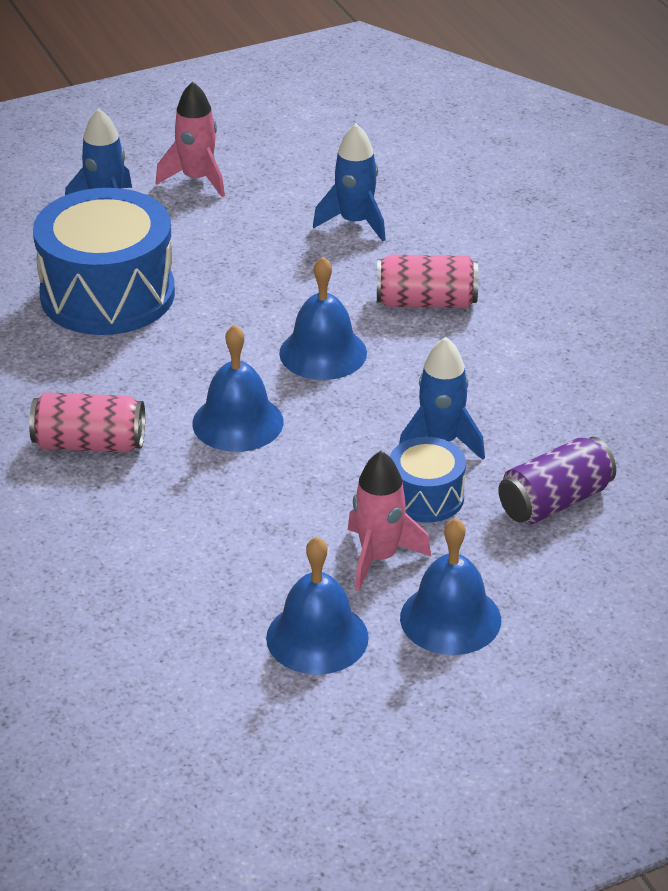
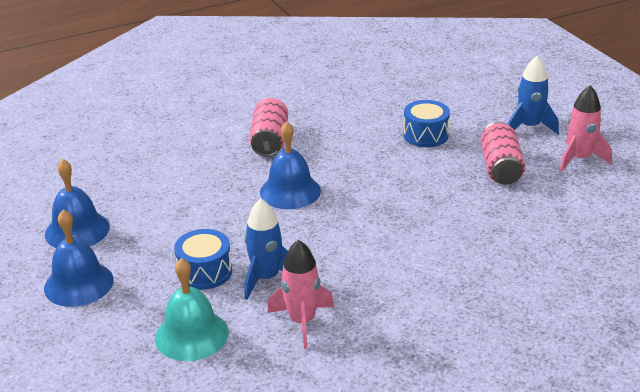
camera: 90 degrees right, 5 degrees down
blue drum [33,188,175,335] -> blue drum [403,100,450,147], size x0.50
blue bell [279,257,367,380] -> none
blue rocket [313,124,386,241] -> none
pink rocket [348,451,431,591] -> pink rocket moved to [267,240,334,349]
pink can [377,255,478,308] -> pink can moved to [481,122,526,184]
purple can [498,437,616,524] -> turquoise bell [155,258,229,361]

